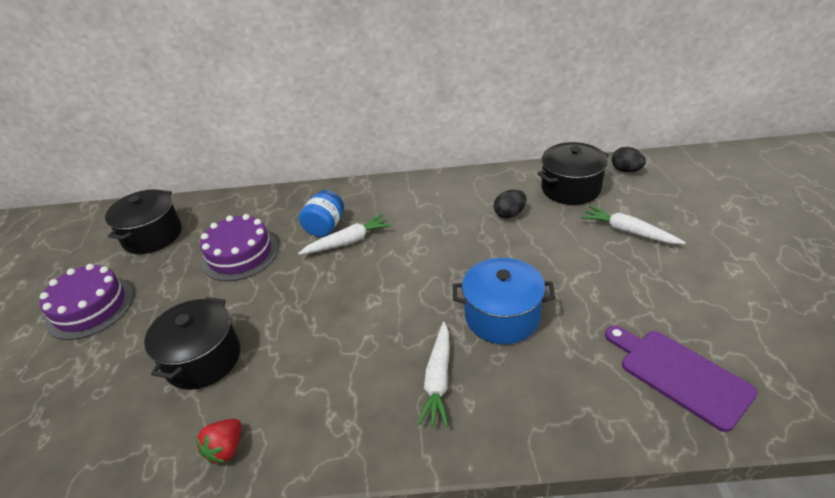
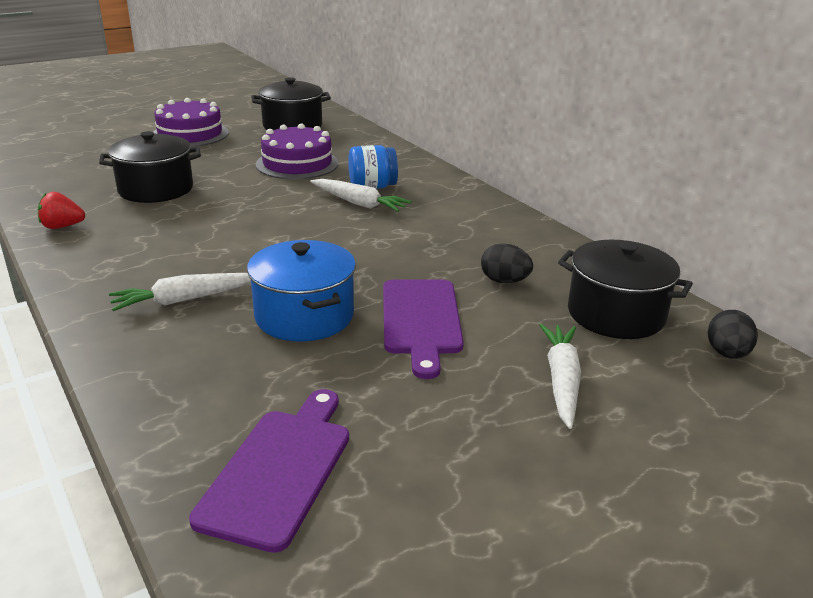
camera: 55 degrees right, 10 degrees down
none -> purple cutting board [383,280,464,379]

